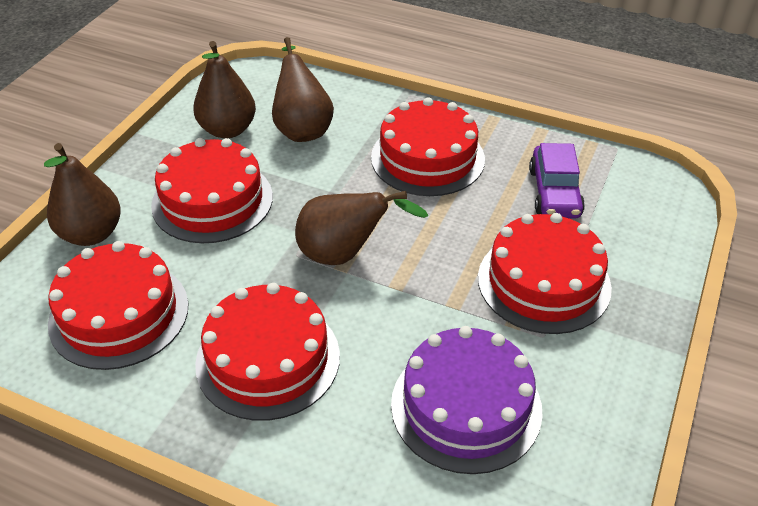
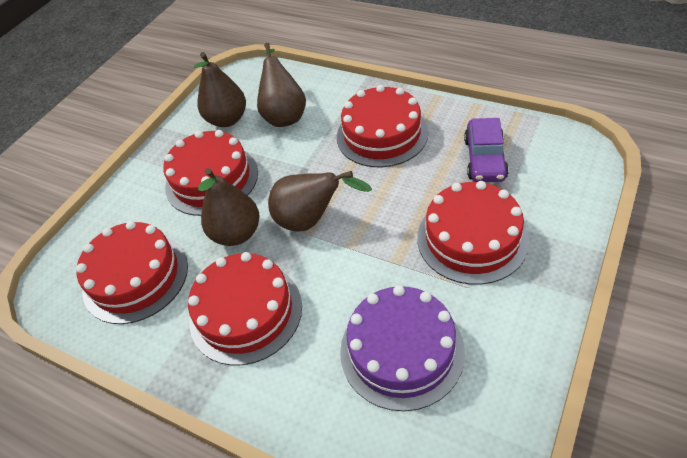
camera: 10 degrees right, 5 degrees up
brown pear [44,143,121,246] -> brown pear moved to [198,168,260,246]

